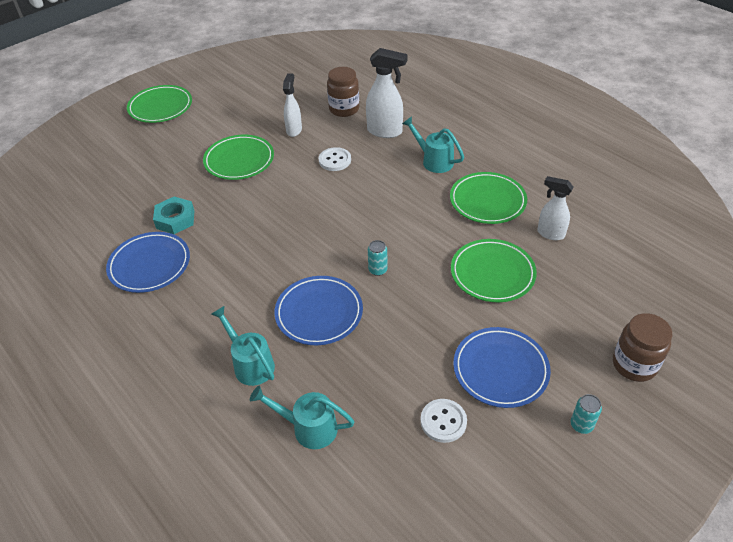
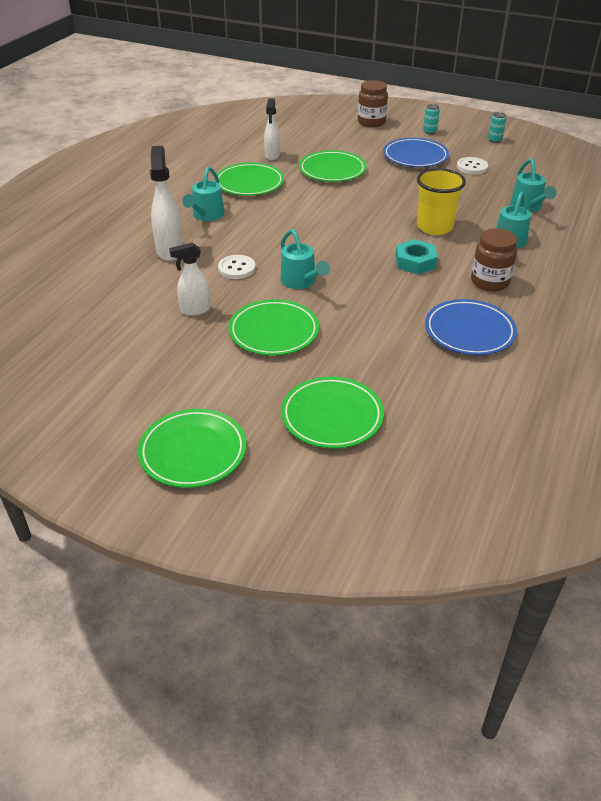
camera: 115 degrees left, 5 degrees down
turquoise nut [153,197,194,234] -> turquoise nut moved to [395,239,438,275]
blue plate [275,276,363,345] -> yellow cup [417,168,466,235]
brown jar [327,67,359,117] -> brown jar moved to [471,228,517,291]
turquoise can [368,240,388,276] -> turquoise can moved to [488,112,506,143]
none -> turquoise watering can [280,229,330,289]
none -> green plate [281,377,384,449]

